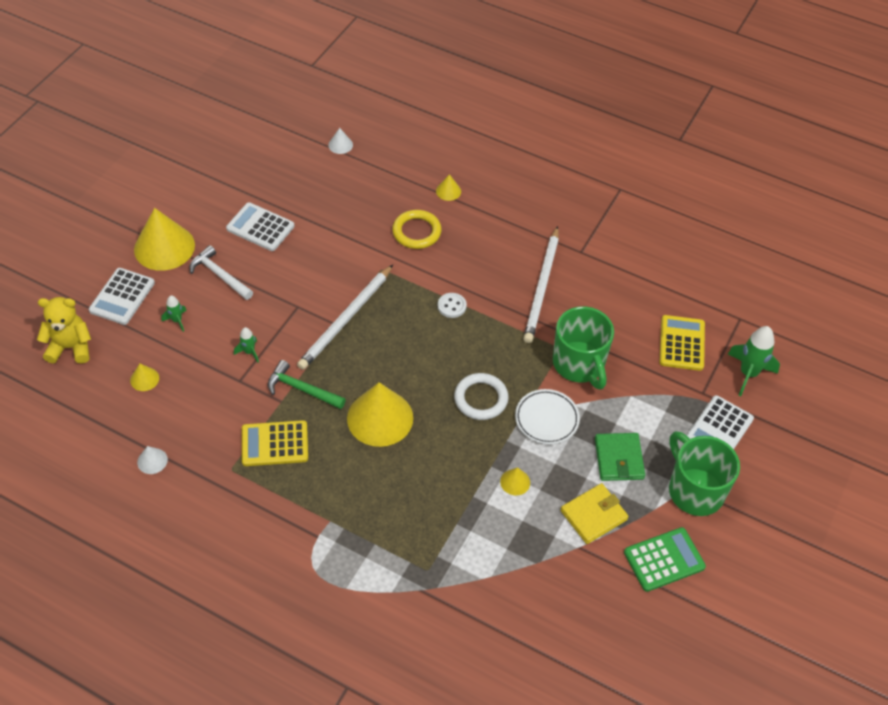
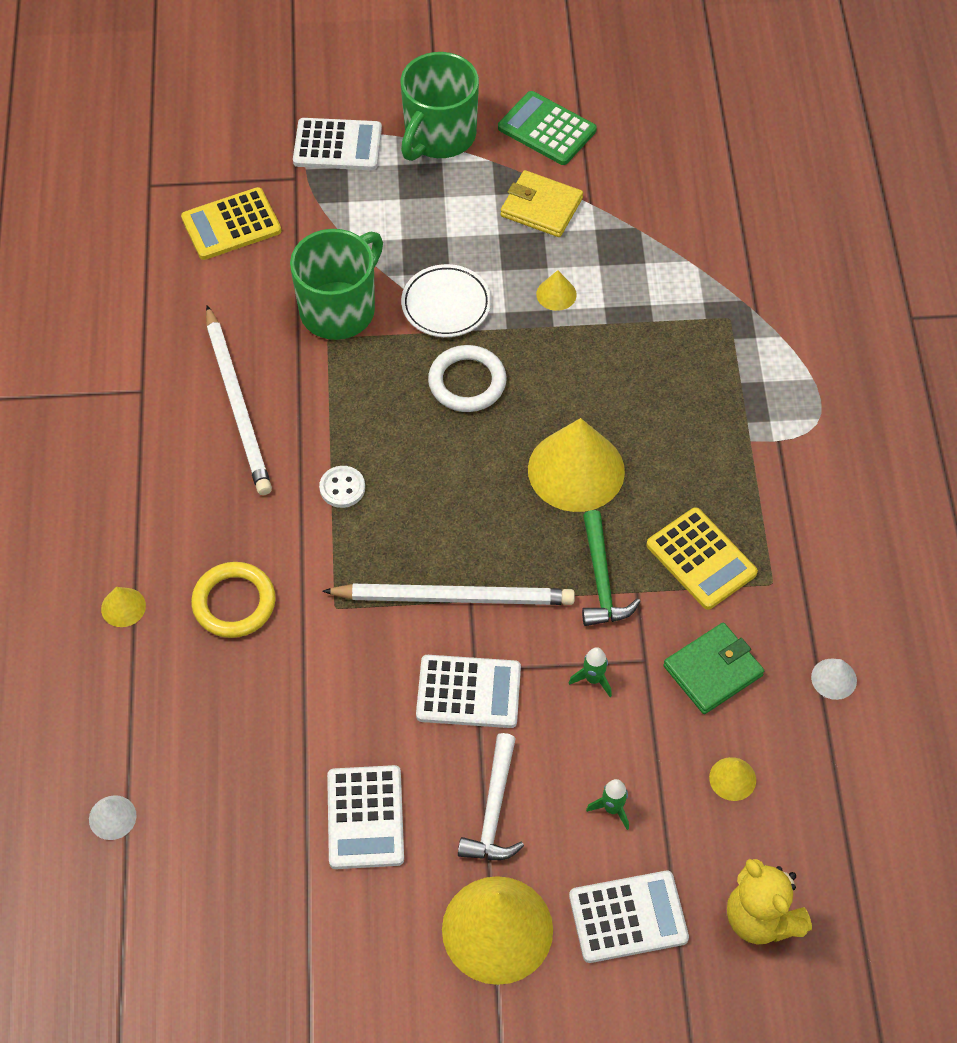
camera: 120 degrees left, 5 degrees up
white pencil [523,226,559,343] -> white pencil turned 90 degrees clockwise [206,305,272,495]
green wallet [595,433,645,481] -> green wallet moved to [663,623,764,714]
green rocket [728,326,780,397] -> none
none -> white calculator [416,655,521,728]

